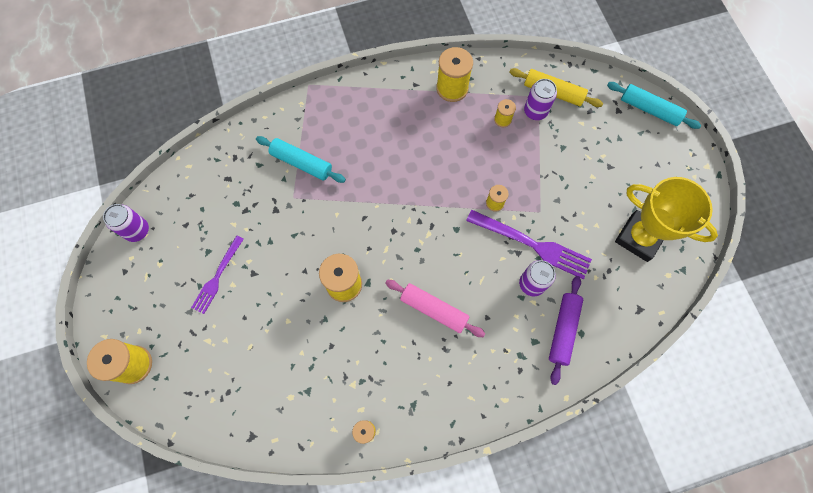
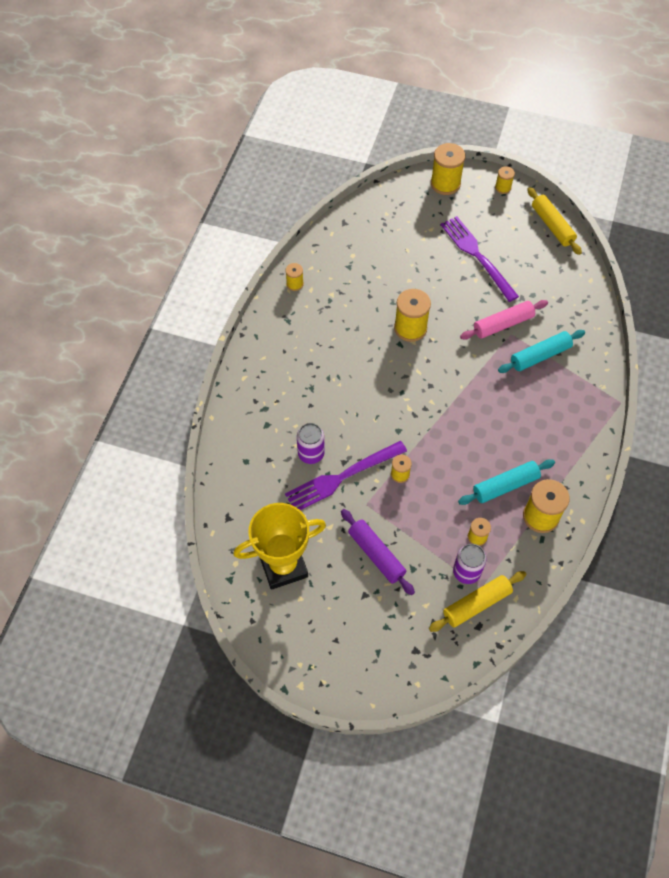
camera: 125 degrees right, 10 degrees down
purple can [103,204,149,242] -> yellow rolling pin [527,187,582,255]
purple fork [191,236,244,314] -> purple fork [441,216,519,302], size x1.56
pink rolling pin [385,280,485,337] -> pink rolling pin moved to [460,300,548,340]
purple rolling pin [549,276,583,385] -> purple rolling pin moved to [341,509,415,595]
turquoise rolling pin [607,82,701,129] -> turquoise rolling pin moved to [458,459,555,505]
none -> yellow spool [495,166,515,194]

